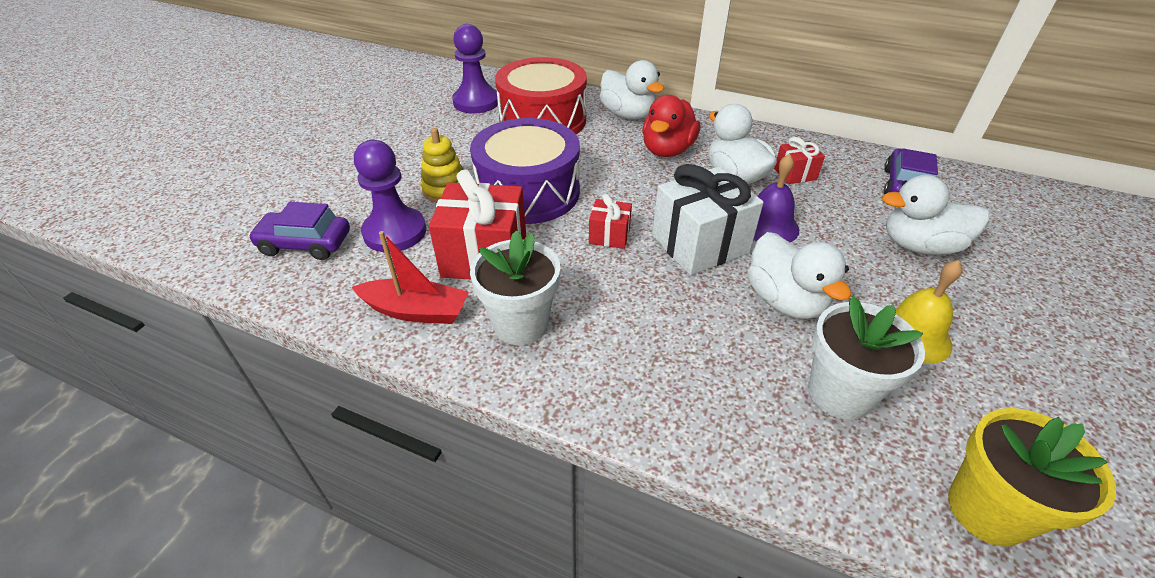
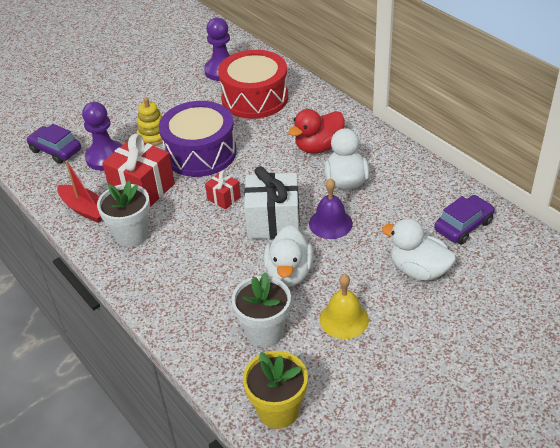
camera: 30 degrees right, 0 degrees up
white duck [600,60,664,119] -> none
red gift [774,137,825,184] -> none

